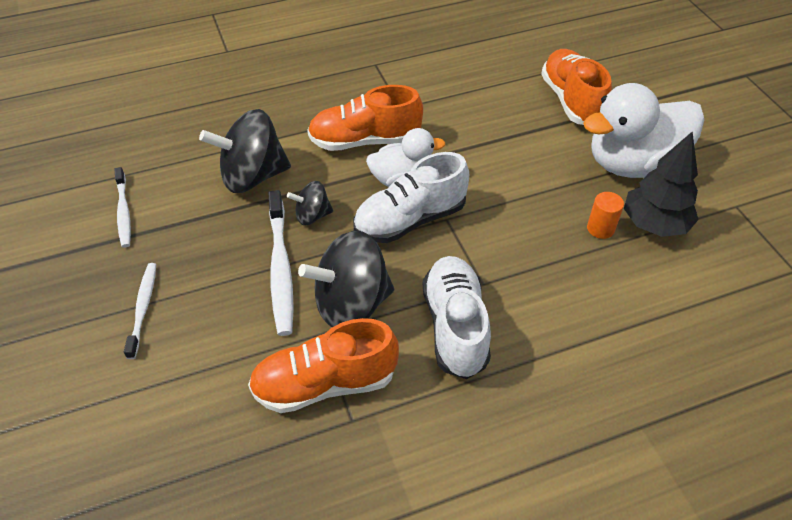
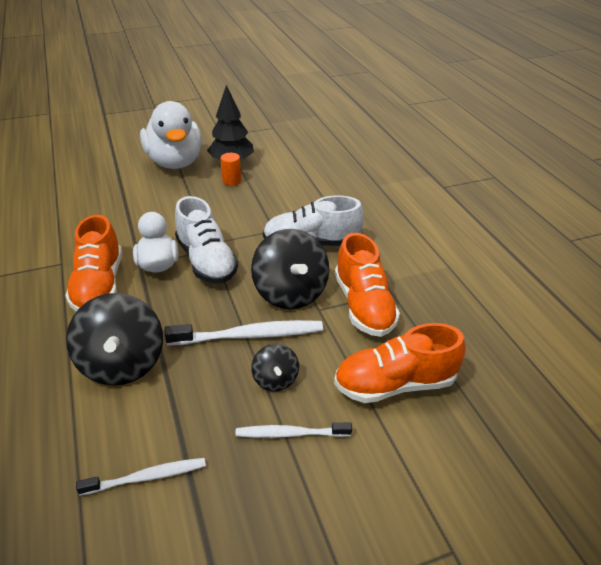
camera: 90 degrees left, 10 degrees down
black spinning top [287,181,333,225] -> black spinning top moved to [251,344,299,391]
orange shoe [541,49,612,125] -> orange shoe moved to [334,323,466,403]

